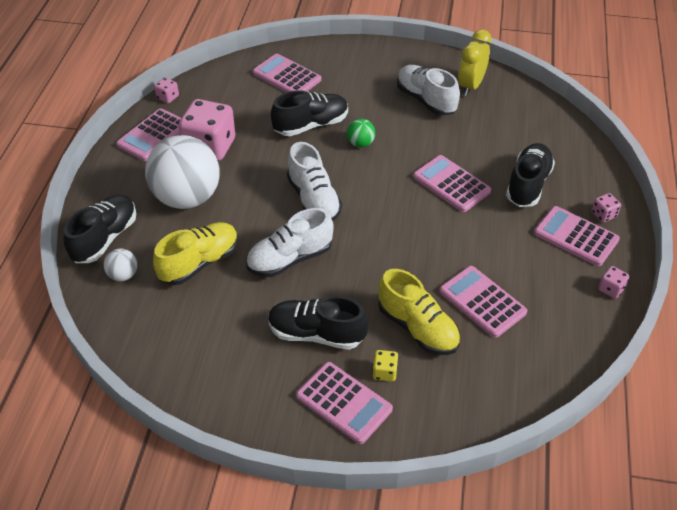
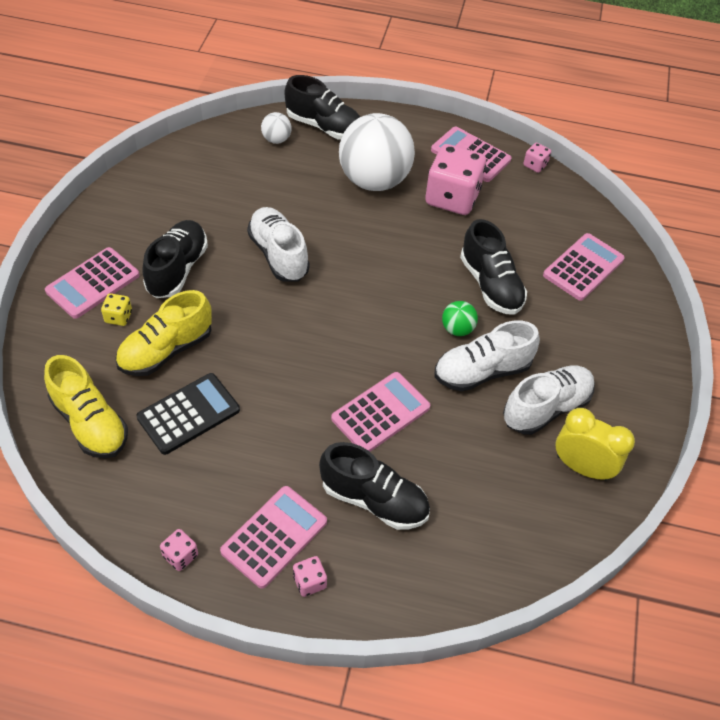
camera: 90 degrees right, 5 degrees up
yellow shoe [153,222,238,285] -> yellow shoe moved to [44,355,128,458]
white shoe [287,142,342,221] -> white shoe moved to [435,321,540,392]
pink calculator [439,266,527,338] -> black calculator [136,373,240,455]

